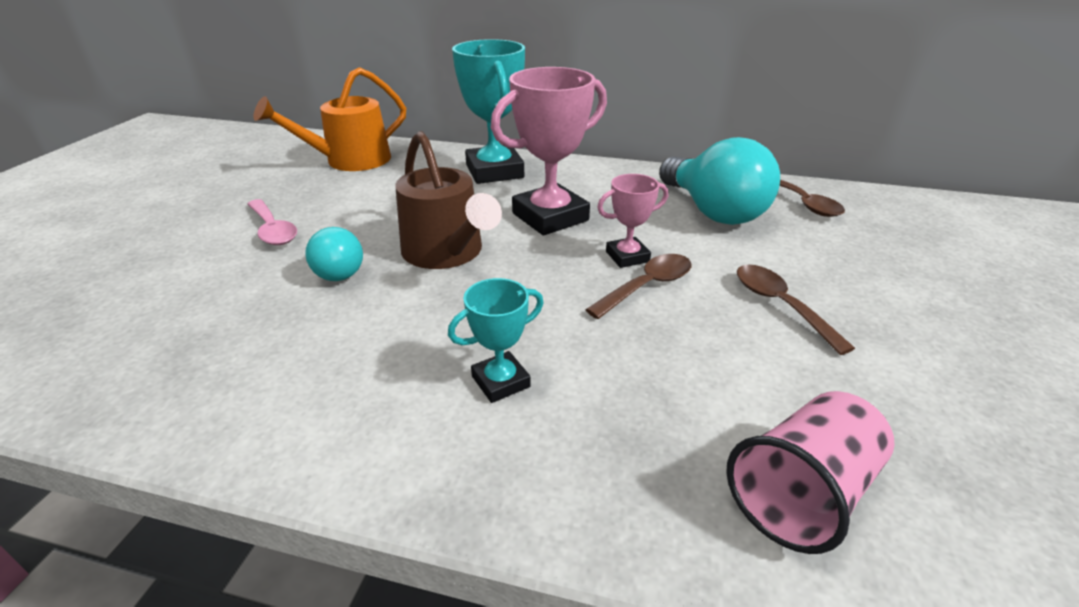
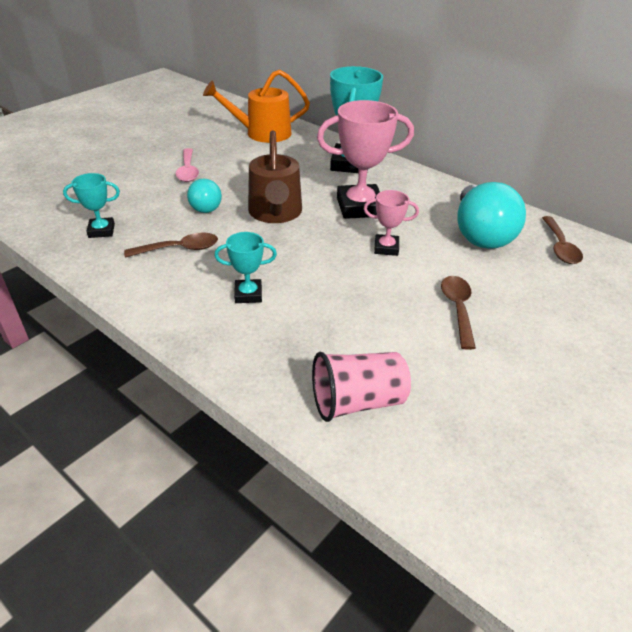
camera: 25 degrees right, 5 degrees up
brown spoon [585,254,692,319] -> brown spoon moved to [124,232,218,258]
none -> turquoise trophy [63,173,120,238]

